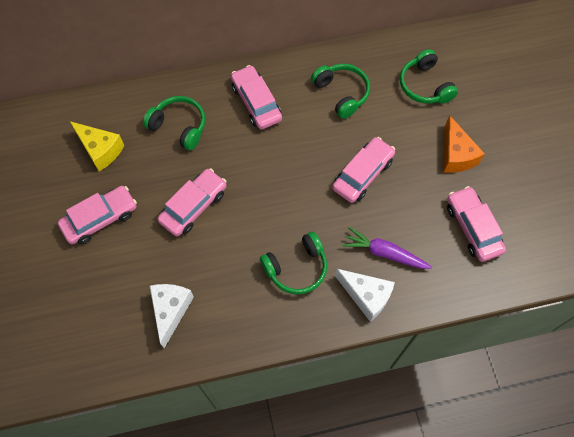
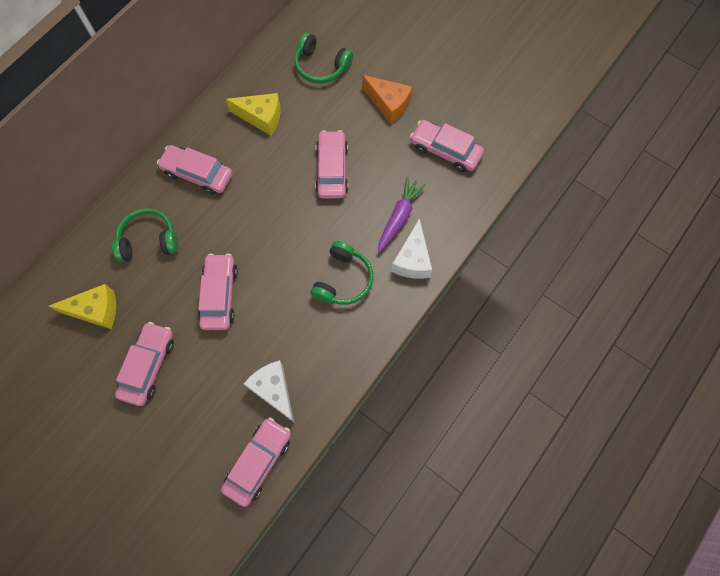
camera: 40 degrees left, 5 degrees up
green headphones [311,64,370,119] -> yellow cheese [226,93,281,136]
white cheese [335,269,395,322] -> white cheese turned 105 degrees clockwise [391,218,432,279]
purple carrot [342,227,432,269] -> purple carrot turned 135 degrees clockwise [378,177,426,253]
none -> pink car [221,417,291,507]

